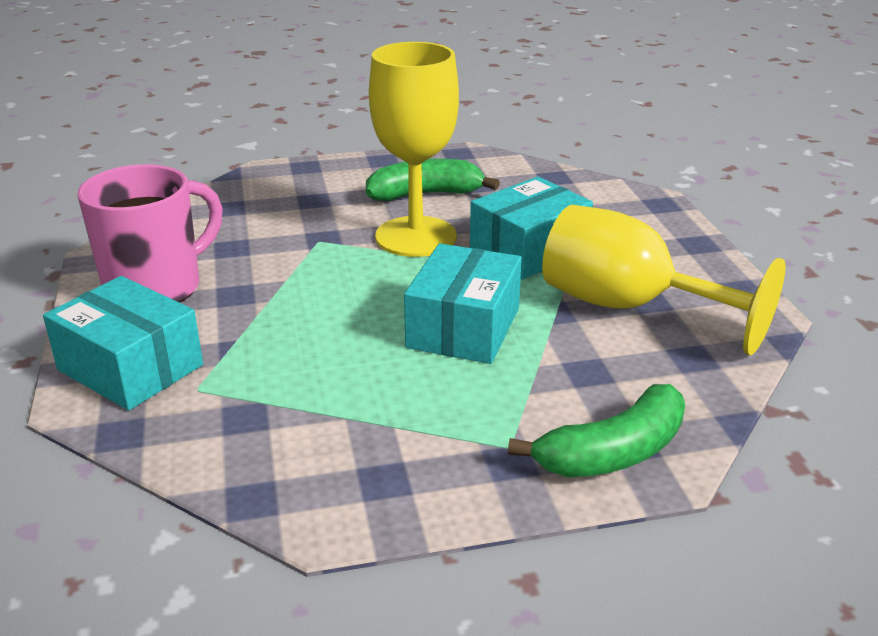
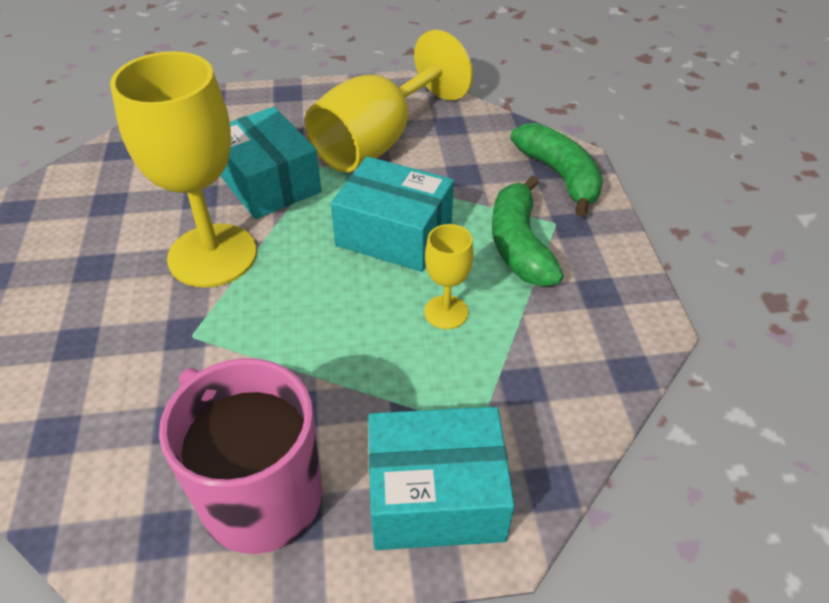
camera: 85 degrees left, 15 degrees up
turquoise box [43,276,203,410] -> turquoise box turned 45 degrees clockwise [368,406,515,550]
green banana [366,159,500,201] -> green banana moved to [492,176,564,286]
none -> yellow goblet [424,224,474,329]

